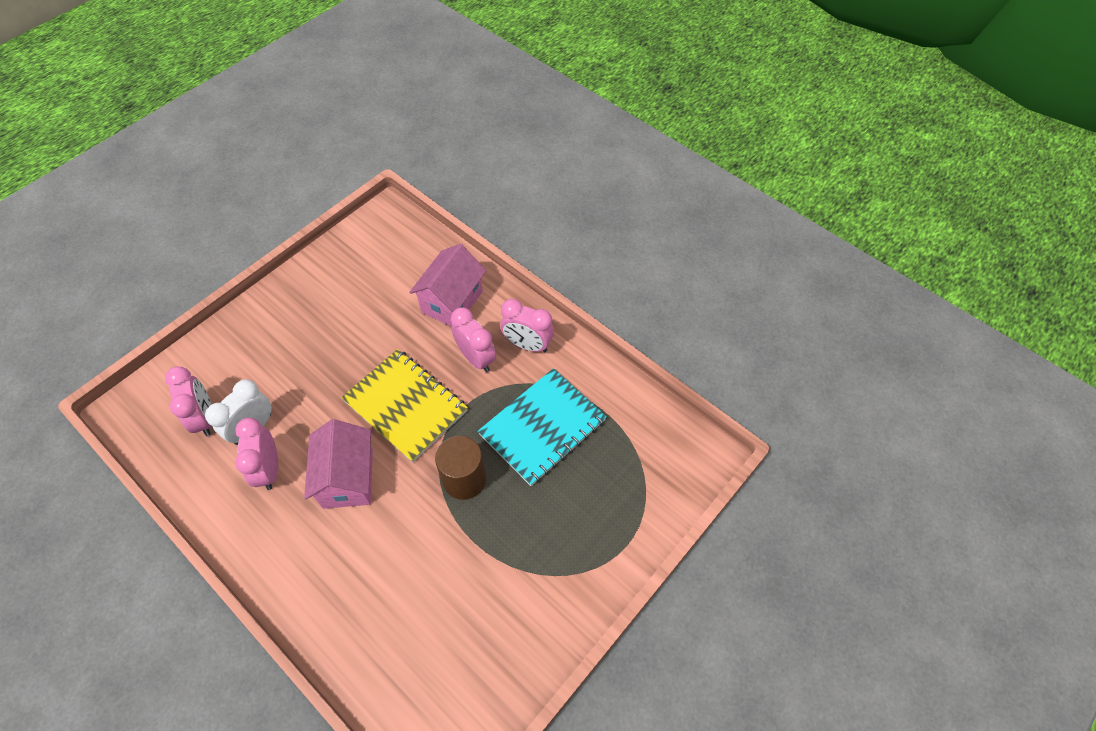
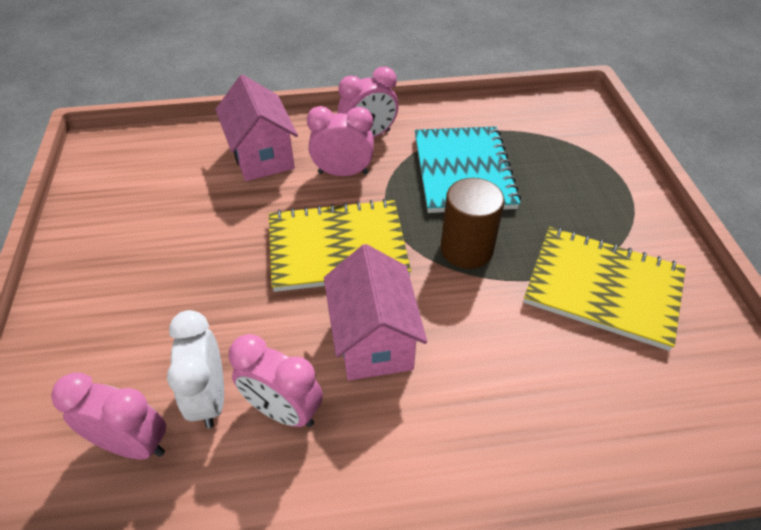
camera: 50 degrees left, 10 degrees down
pink house [304,419,373,509] -> pink house turned 45 degrees clockwise [324,244,427,380]
none -> yellow notebook [524,227,686,351]

